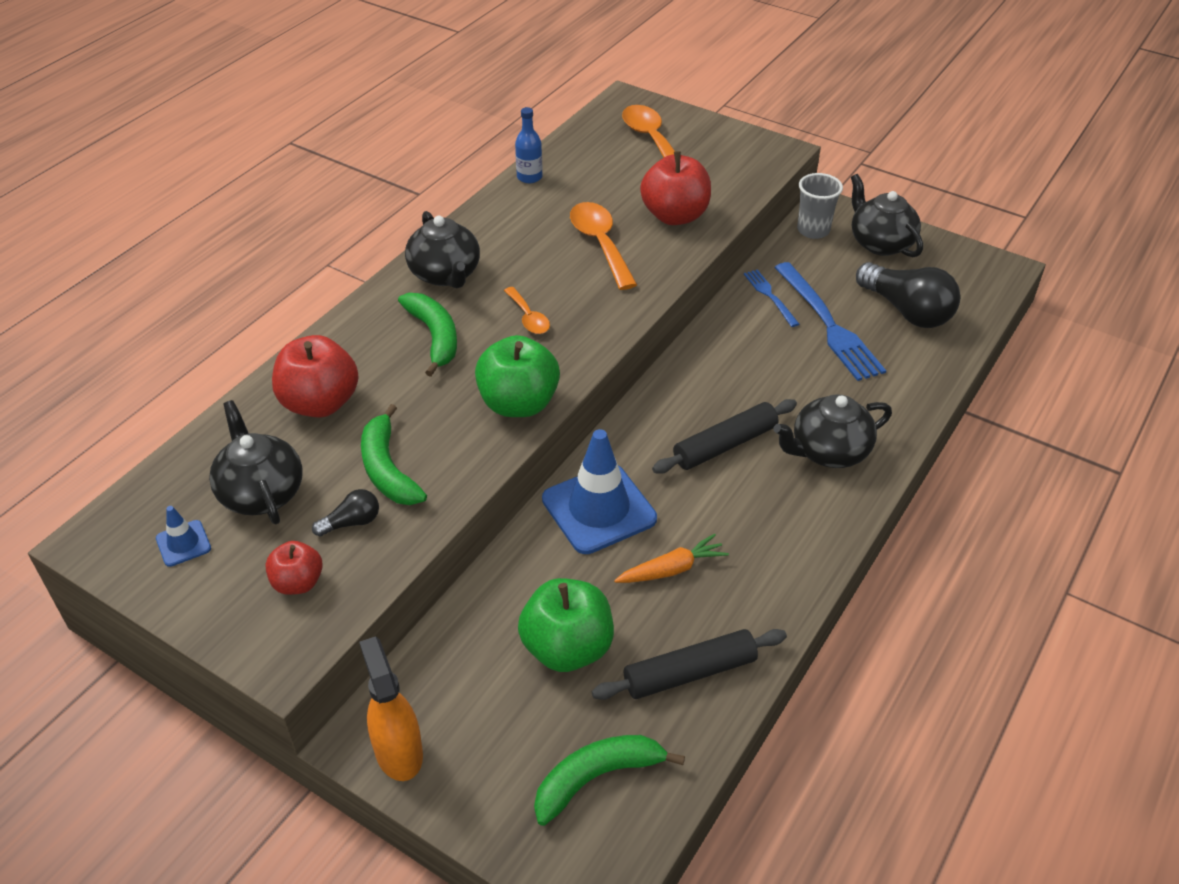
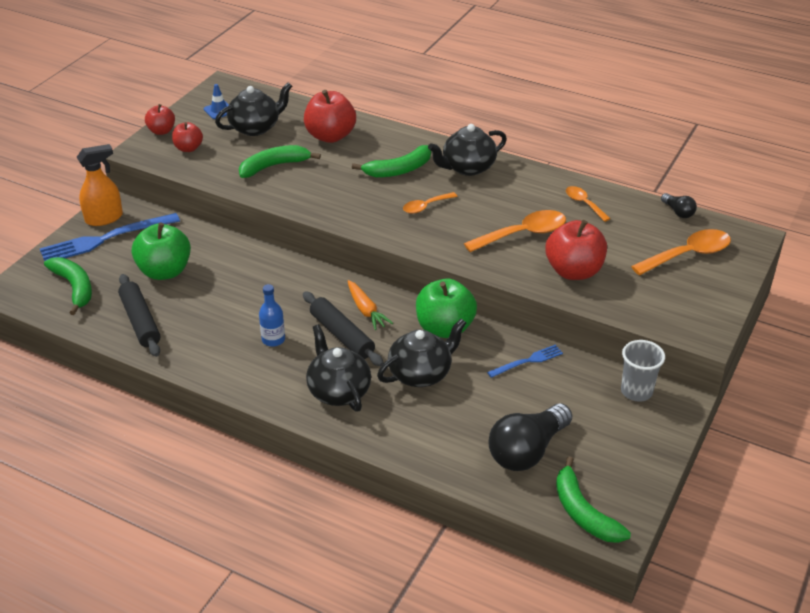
camera: 85 degrees right, 5 degrees down
black light bulb [312,489,379,537] -> black light bulb moved to [661,193,697,218]
green apple [475,335,560,417] -> green apple moved to [416,279,477,338]
blue bottle [515,107,542,183] -> blue bottle moved to [259,284,285,347]
blue traffic cone [542,429,657,554] -> none
orange carrot [614,534,729,583] -> orange carrot moved to [348,280,393,330]
blue fork [774,262,886,381] -> blue fork moved to [40,213,180,261]
black teapot [851,174,923,257] -> black teapot moved to [377,318,466,387]
none -> red apple [145,104,175,135]
none -> green banana [556,457,631,543]
none -> orange spoon [566,186,610,222]

